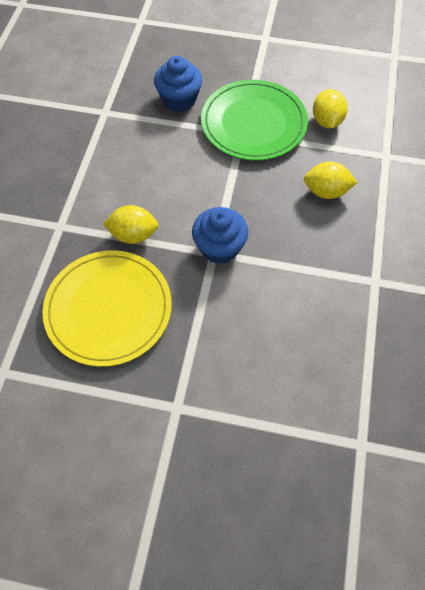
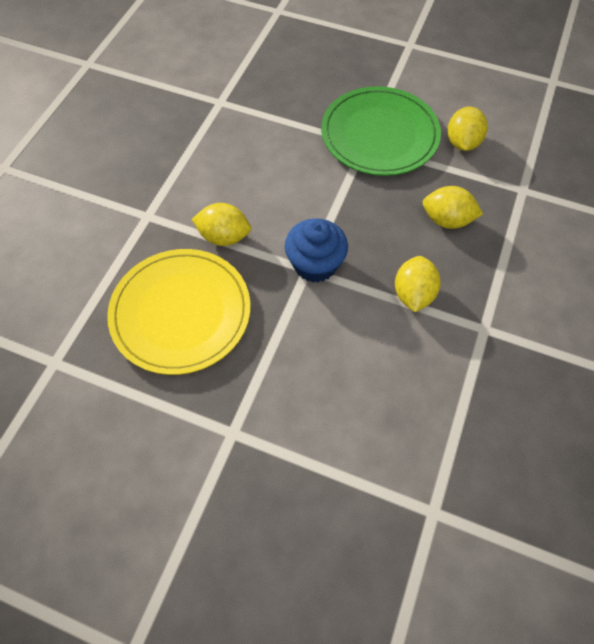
camera: 10 degrees right, 0 degrees up
blue cupcake [154,56,202,112] -> none
none -> yellow lemon [395,256,441,312]

